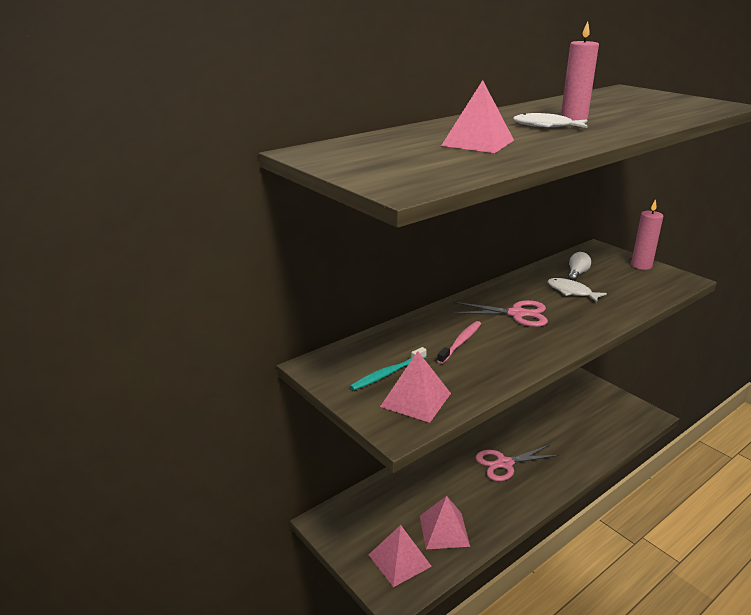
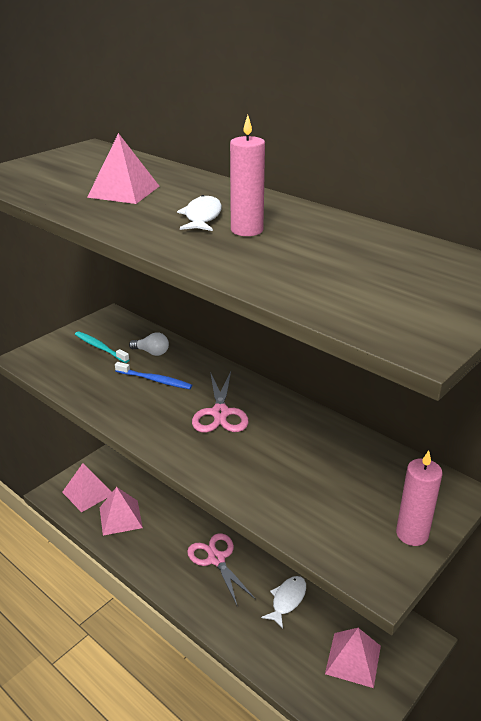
camera: 80 degrees right, 5 degrees up
pink pyramid [380,351,451,423] -> pink pyramid moved to [325,628,381,688]
pink toothbrush [437,321,481,364] -> blue toothbrush [115,362,192,389]
white fish [547,278,607,302] -> white fish moved to [261,576,306,629]
white light bulb [568,252,591,281] -> white light bulb moved to [129,332,169,356]

